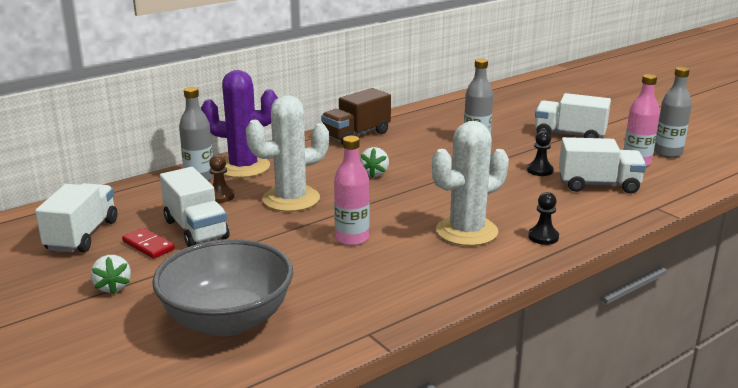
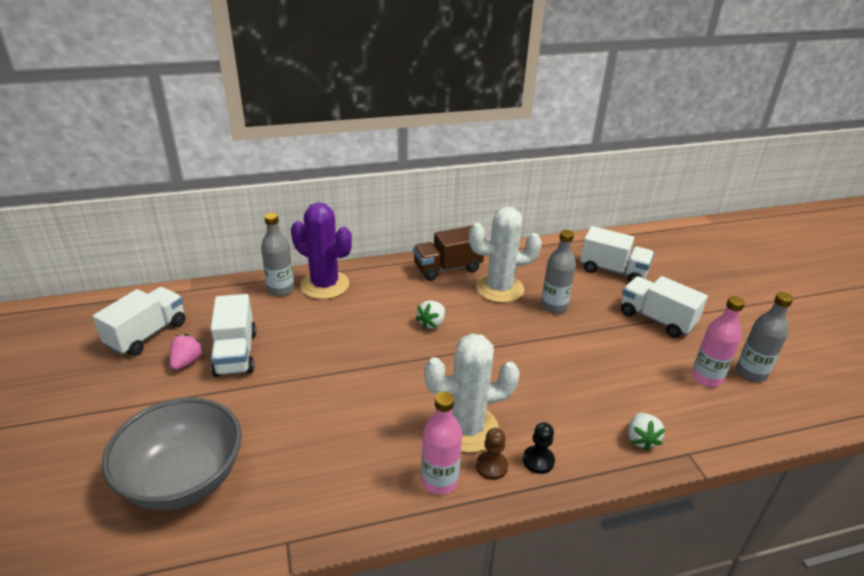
camera: 20 degrees right, 10 degrees up
white strawberry [91,255,131,294] -> white strawberry moved to [628,413,665,451]
red domino [122,228,175,259] -> pink strawberry [169,334,204,370]
brown pawn [209,155,234,203] -> brown pawn moved to [476,428,508,480]
white cactus [246,95,329,212] -> white cactus moved to [469,207,542,303]
pink bottle [334,136,369,246] -> pink bottle moved to [421,392,462,495]
black pawn [527,131,554,176] -> none
white truck [559,137,646,194] -> white truck moved to [580,226,654,282]

